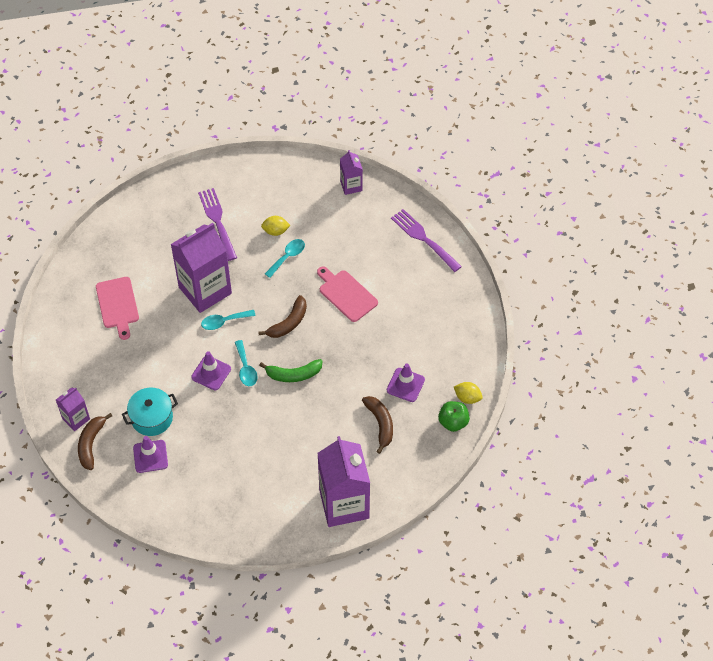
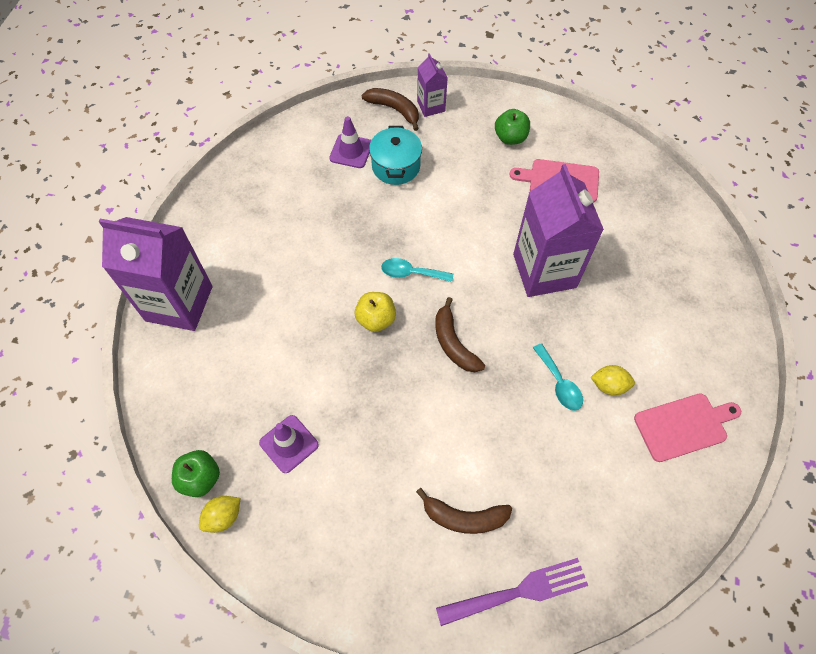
camera: 115 degrees right, 5 degrees up
purple traffic cone [191,351,231,390] -> none
purple fork [198,188,237,261] -> none
turquoise spoon [201,310,256,330] -> none
green banana [259,359,323,382] -> yellow apple [355,292,396,332]
yellow lemon [261,216,290,236] -> yellow lemon turned 75 degrees clockwise [591,365,635,396]
pink cutting board [317,266,378,322] -> pink cutting board moved to [634,393,741,462]
purple carton [340,150,363,195] -> none
brown banana [362,396,393,454] -> brown banana moved to [416,488,512,534]
none -> green apple [495,109,530,145]

